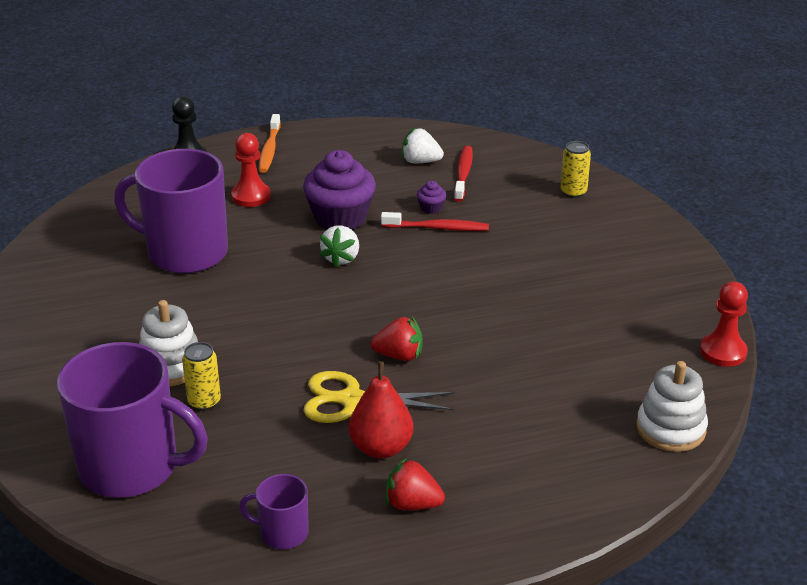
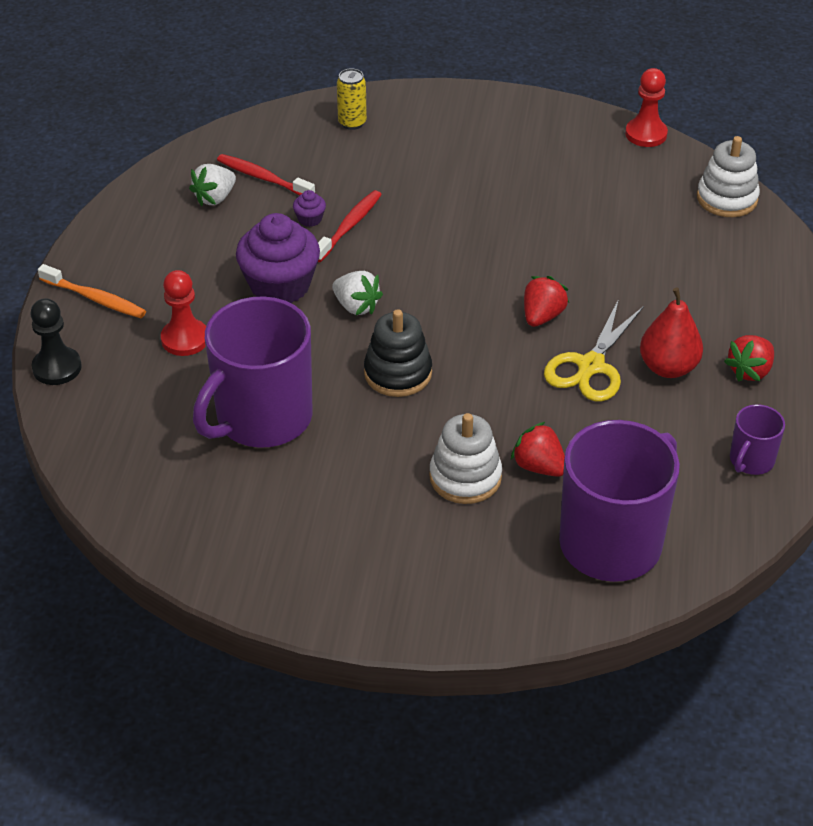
camera: 65 degrees left, 10 degrees up
yellow can [182,342,221,411] -> red strawberry [511,422,565,477]
none -> black stacking toy [364,309,432,397]

